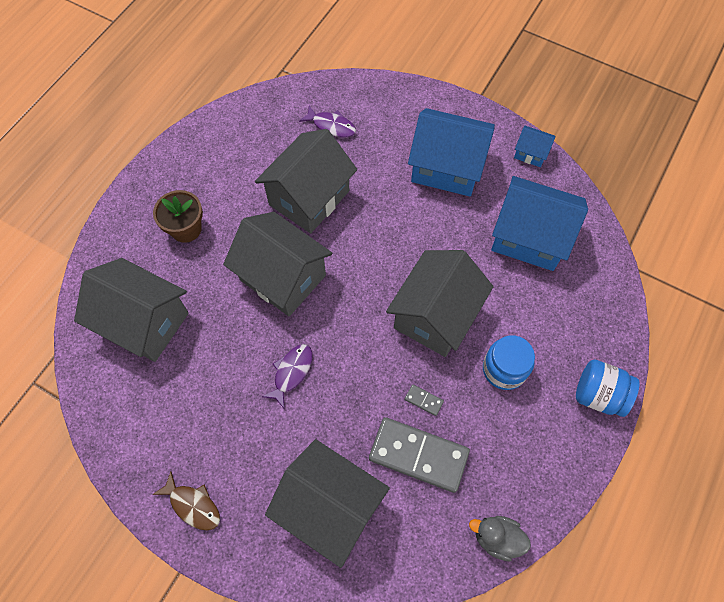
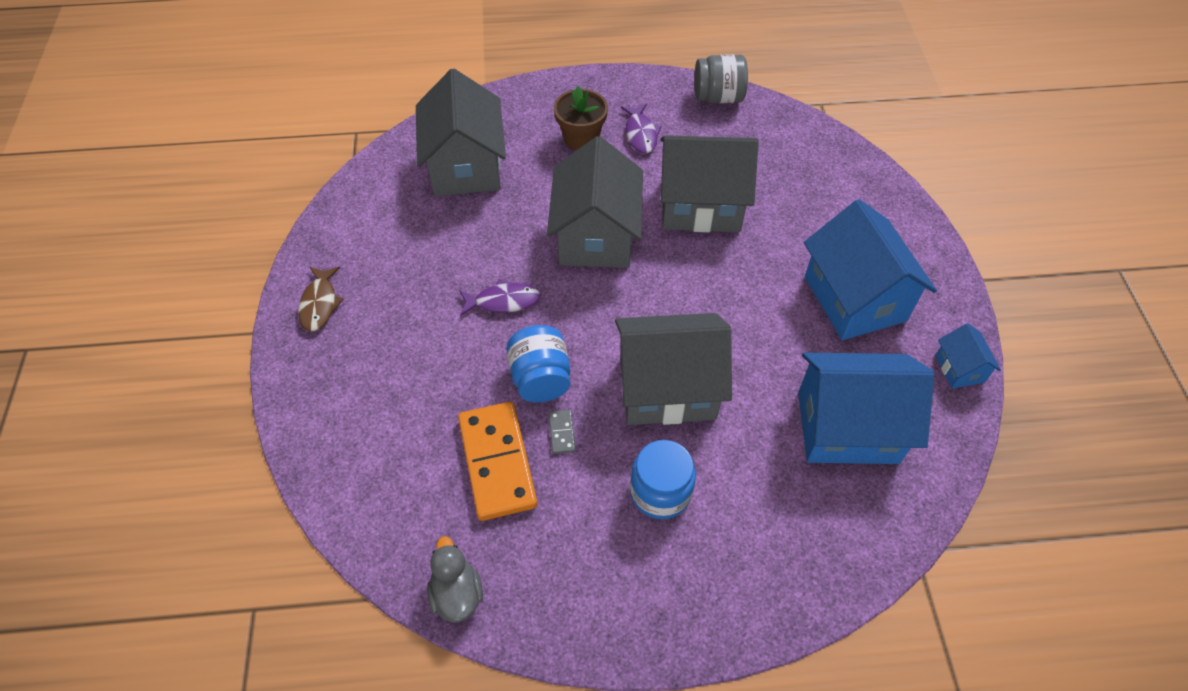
camera: 55 degrees right, 10 degrees down
grey house [265,439,390,568] -> none
purple fish [299,105,356,138] -> purple fish moved to [621,104,662,154]
grey domino [369,417,470,493] -> orange domino [458,402,537,521]
blue house [491,176,588,271] -> blue house turned 75 degrees counterclockwise [798,353,935,464]
blue jar [576,359,639,417] -> blue jar moved to [506,325,570,403]
none -> grey jar [694,54,748,104]

